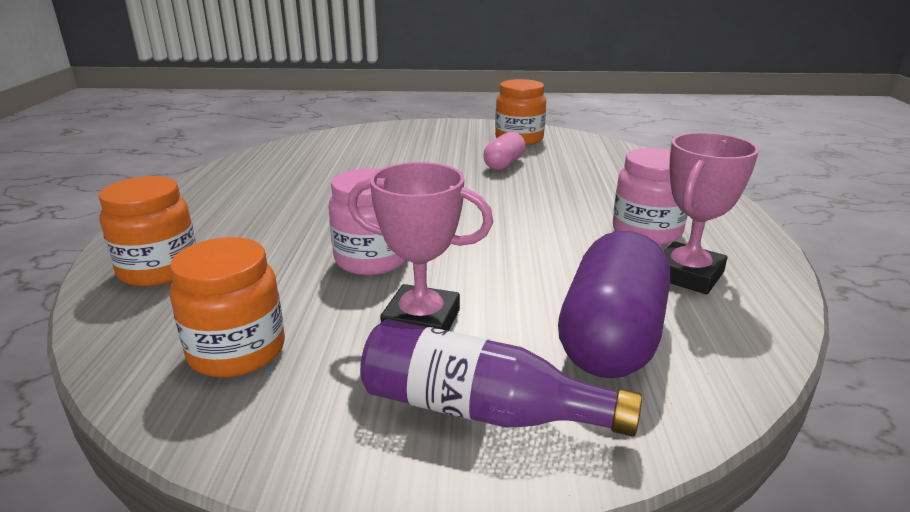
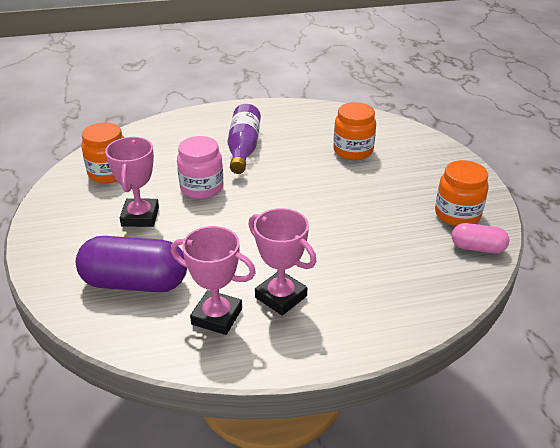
camera: 75 degrees right, 10 degrees up
orange jar [99,176,196,287] -> orange jar moved to [333,102,376,160]
purple bottle [360,319,642,437] -> purple bottle moved to [228,104,261,174]
pink capsule [483,132,526,170] -> pink capsule moved to [452,223,509,253]
pink jar [613,148,688,245] -> pink trophy [248,208,316,316]

